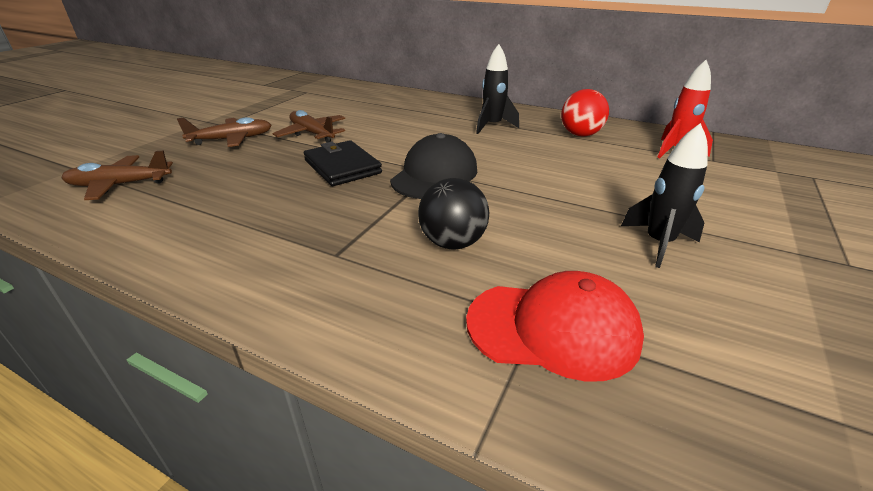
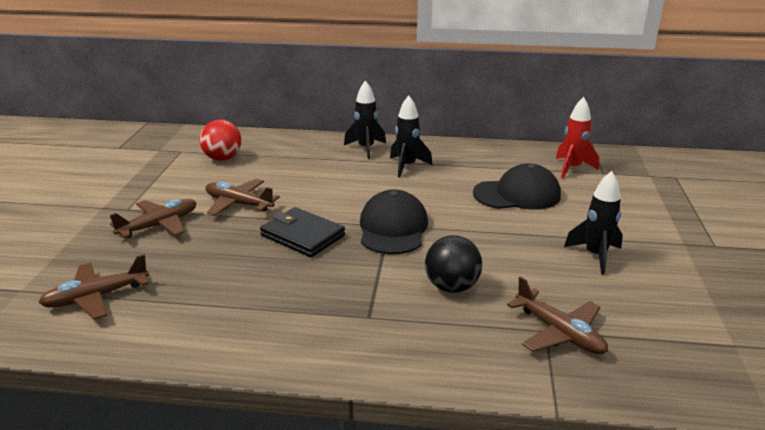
camera: 20 degrees left, 5 degrees down
red cap [466,271,644,382] -> brown plane [507,276,608,354]
red ball [561,89,609,136] -> red ball moved to [200,120,242,161]
none -> black rocket [344,80,386,159]
none -> black cap [473,163,561,210]

